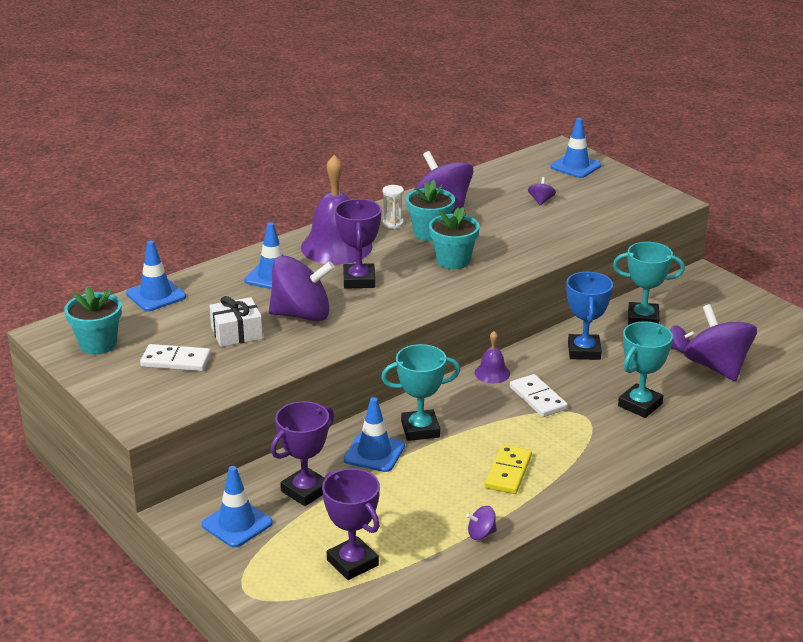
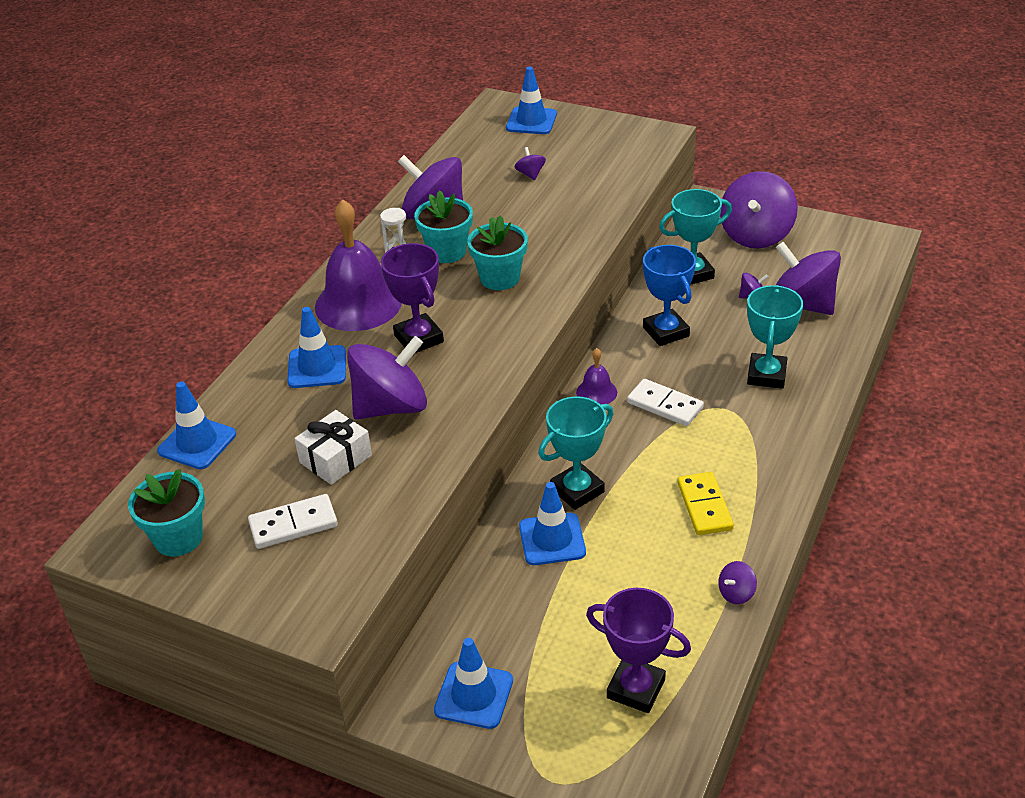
camera: 25 degrees left, 10 degrees up
purple trophy [271,401,334,506] -> none
none -> purple spinning top [720,171,798,248]

